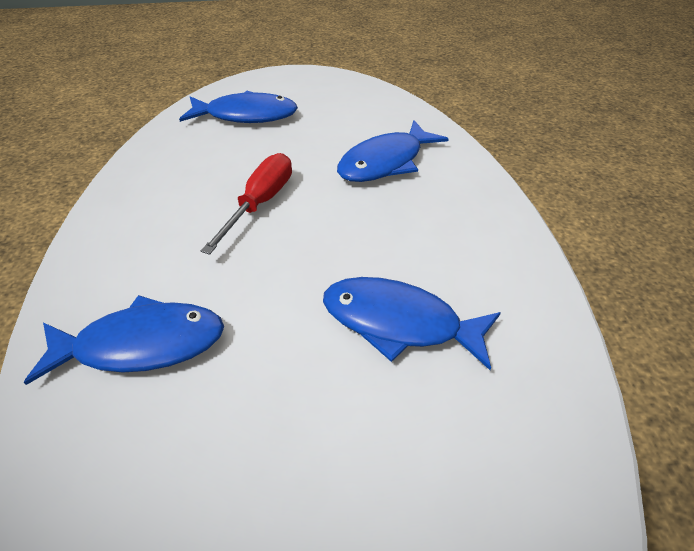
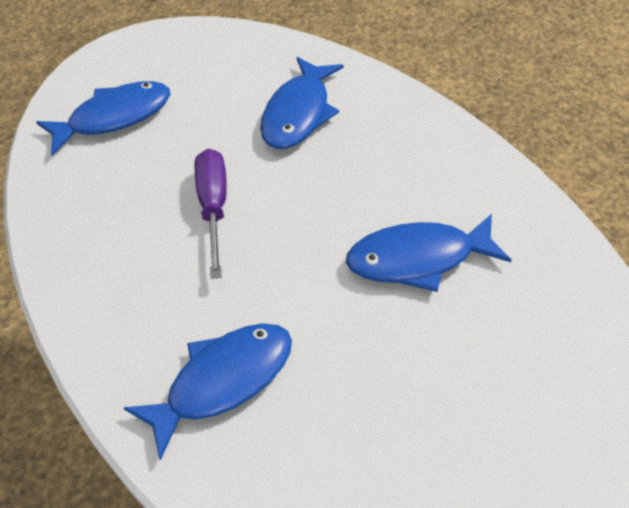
camera: 25 degrees left, 5 degrees up
red screwdriver [201,153,292,255] -> purple screwdriver [195,149,227,279]

